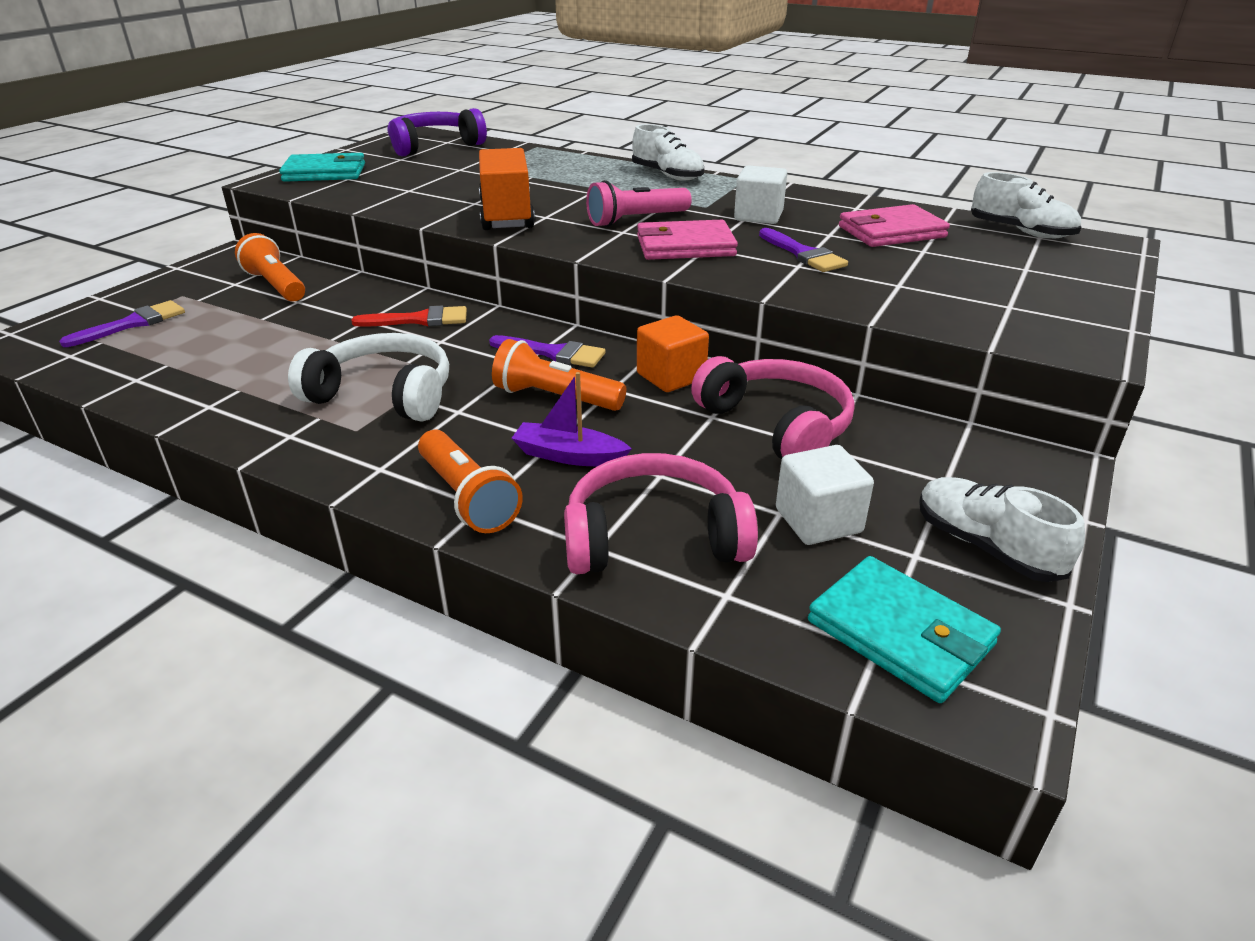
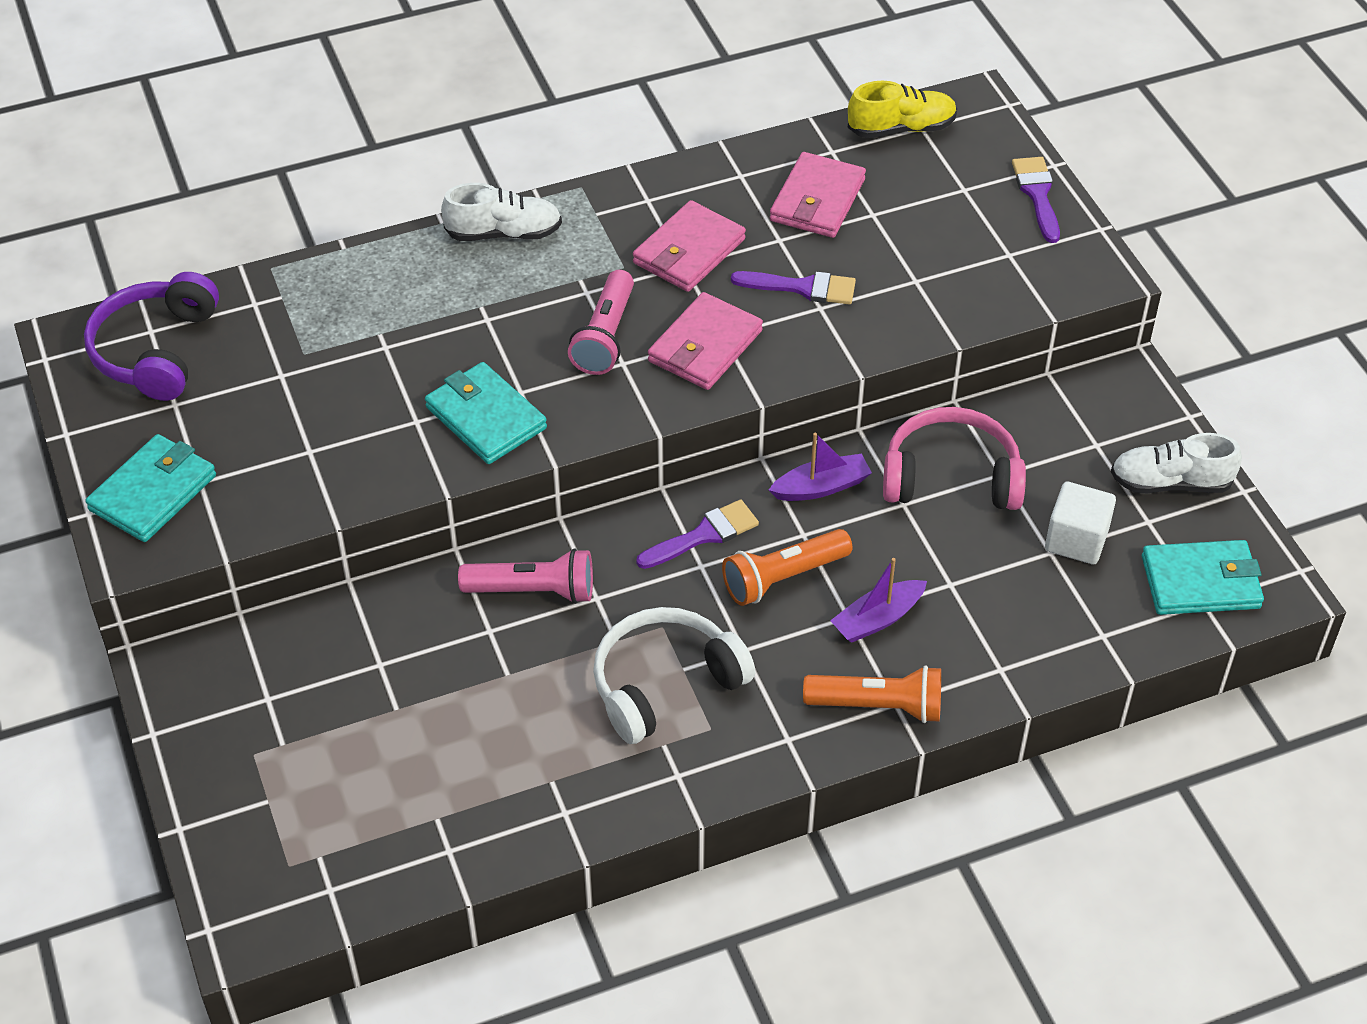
camera: 50 degrees left, 15 degrees up
purple brush [59,300,185,347] -> purple brush moved to [1012,157,1060,243]
orange flashlight [235,233,305,302] -> none
red brush [351,306,467,327] -> pink flashlight [458,548,593,604]
orange truck [479,148,535,230] -> turquoise wallet [425,362,547,464]
pink headphones [564,453,758,574] -> none
orange cube [637,315,709,392] -> purple boat [769,433,872,501]
white cube [734,165,787,224] -> pink wallet [633,200,746,292]
white shoe [971,172,1081,238] -> yellow shoe [848,81,957,138]

